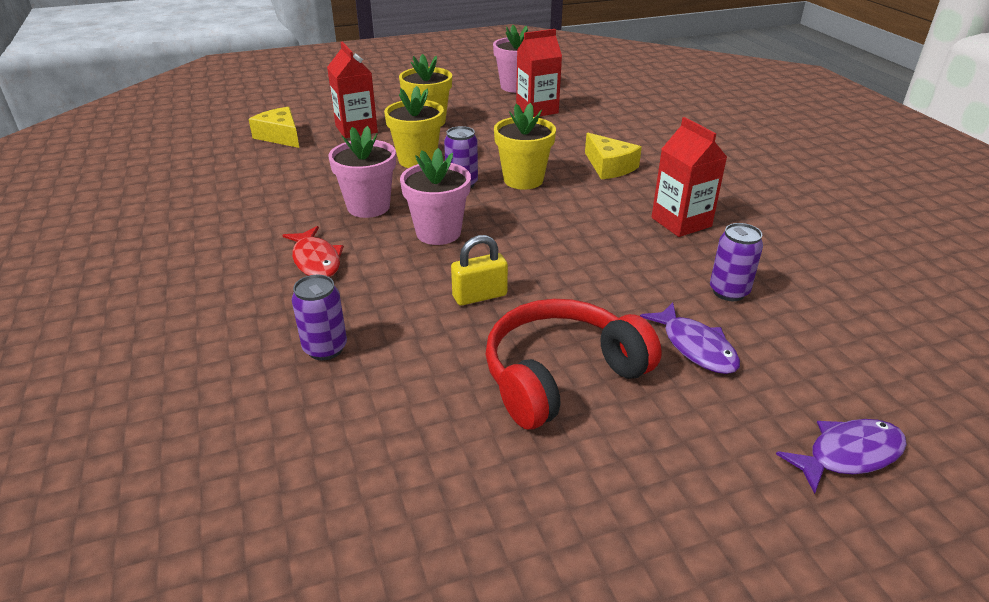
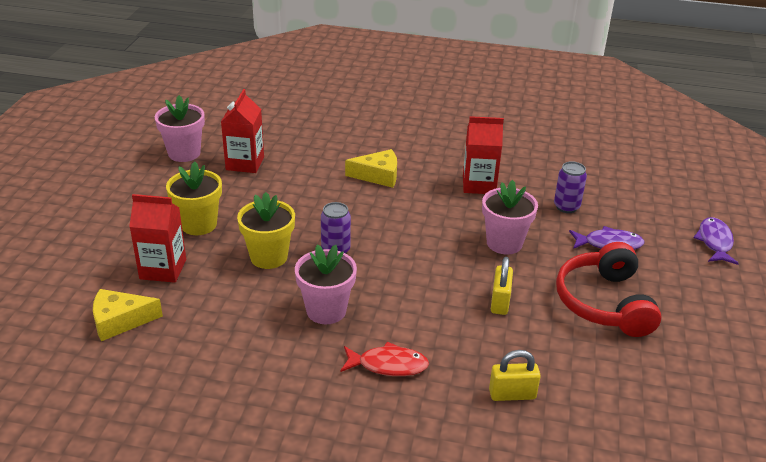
camera: 60 degrees left, 0 degrees up
purple can [292,275,347,360] -> yellow padlock [489,350,541,401]
pink flower pot [400,148,471,245] -> pink flower pot moved to [482,180,538,255]
yellow flower pot [494,103,556,190] -> none

